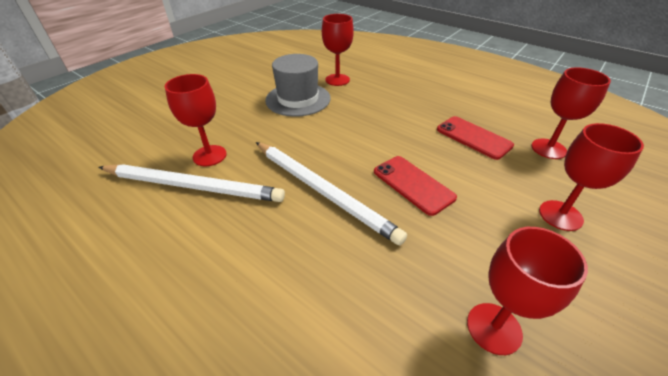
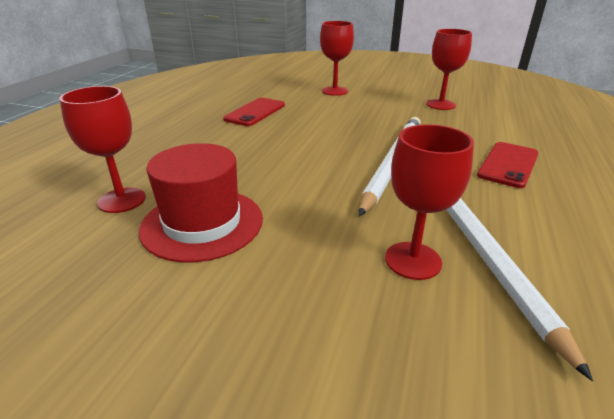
camera: 110 degrees left, 10 degrees down
grey hat [265,54,331,117] -> red hat [139,143,263,262]
red phone [374,156,457,216] -> red phone moved to [477,142,539,188]
red goblet [531,67,611,159] -> none

